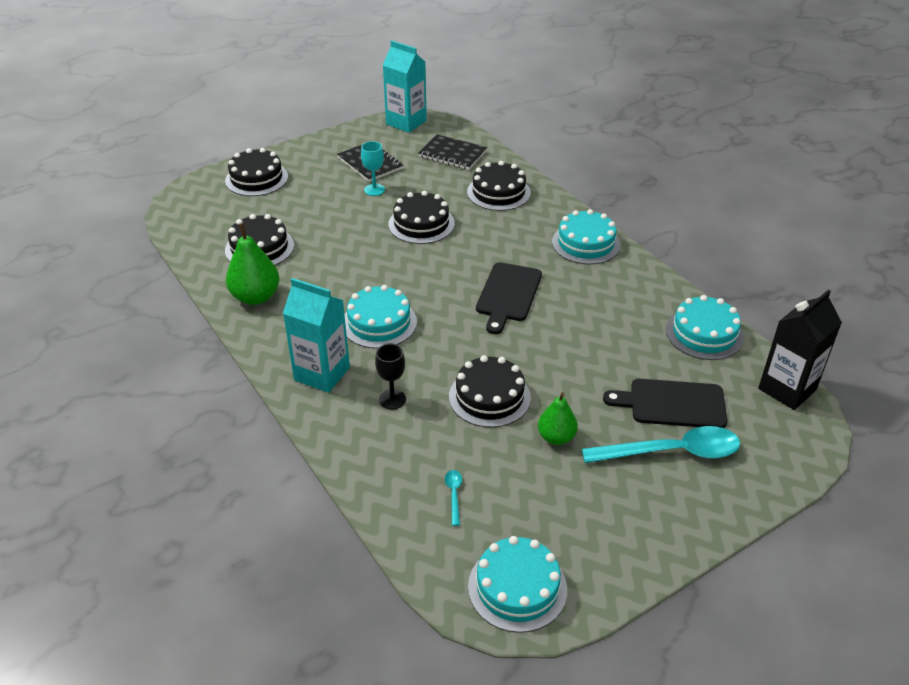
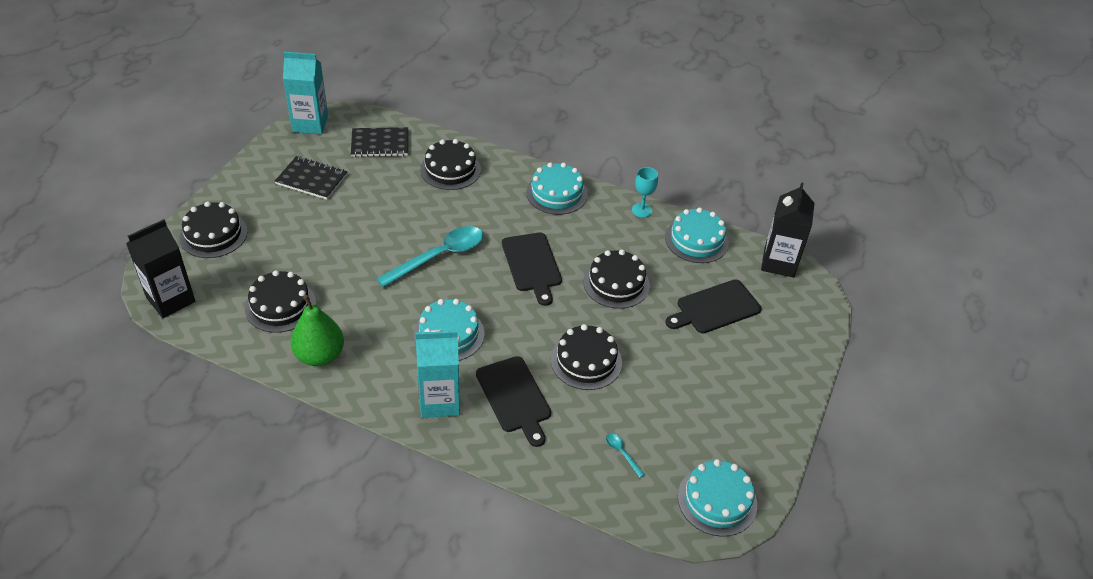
camera: 35 degrees left, 5 degrees up
turquoise goblet [361,141,385,196] -> turquoise goblet moved to [632,167,658,218]
black goblet [375,344,406,409] -> black cutting board [476,356,551,447]
black cake [388,191,455,244] -> black cake moved to [583,250,650,309]
green pear [538,392,578,445] -> none
turquoise spoon [582,426,740,463] -> turquoise spoon moved to [376,226,483,287]
none -> black carton [126,219,195,318]

